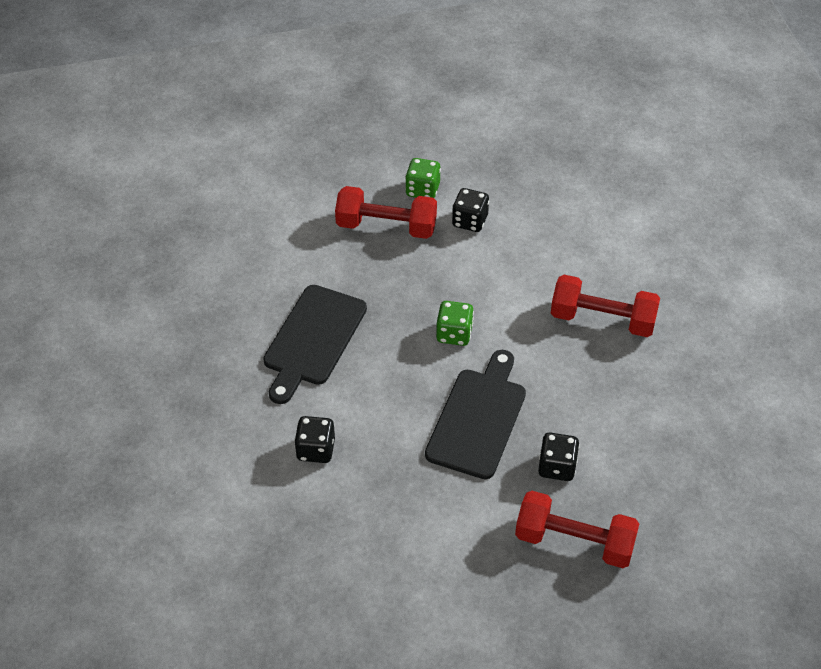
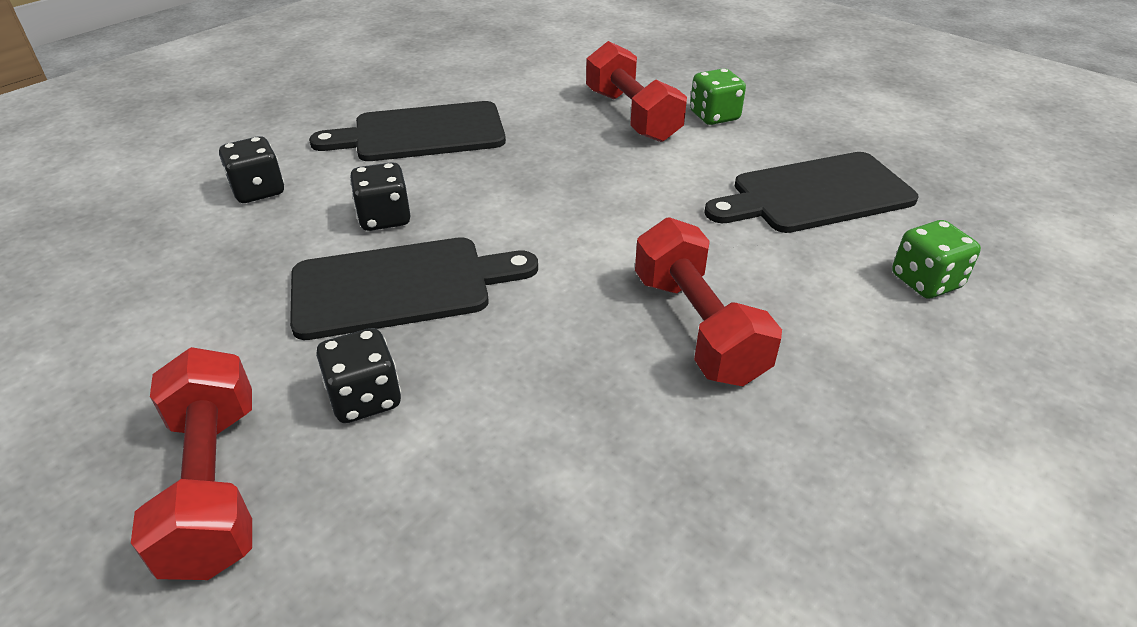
camera: 55 degrees right, 10 degrees down
green dice [436,301,474,346] -> green dice moved to [892,220,981,299]
black dice [452,188,489,232] -> black dice moved to [350,162,411,231]
none -> black cutting board [704,152,918,233]

